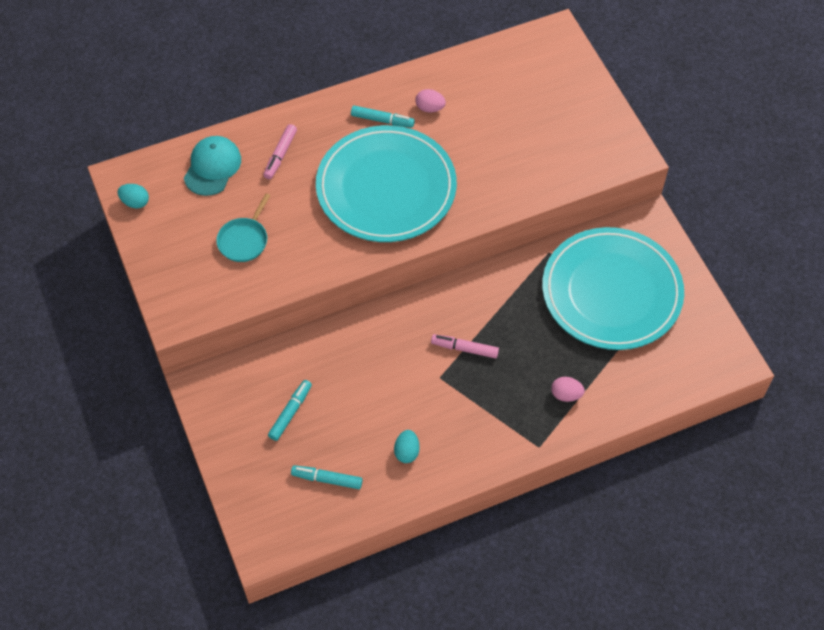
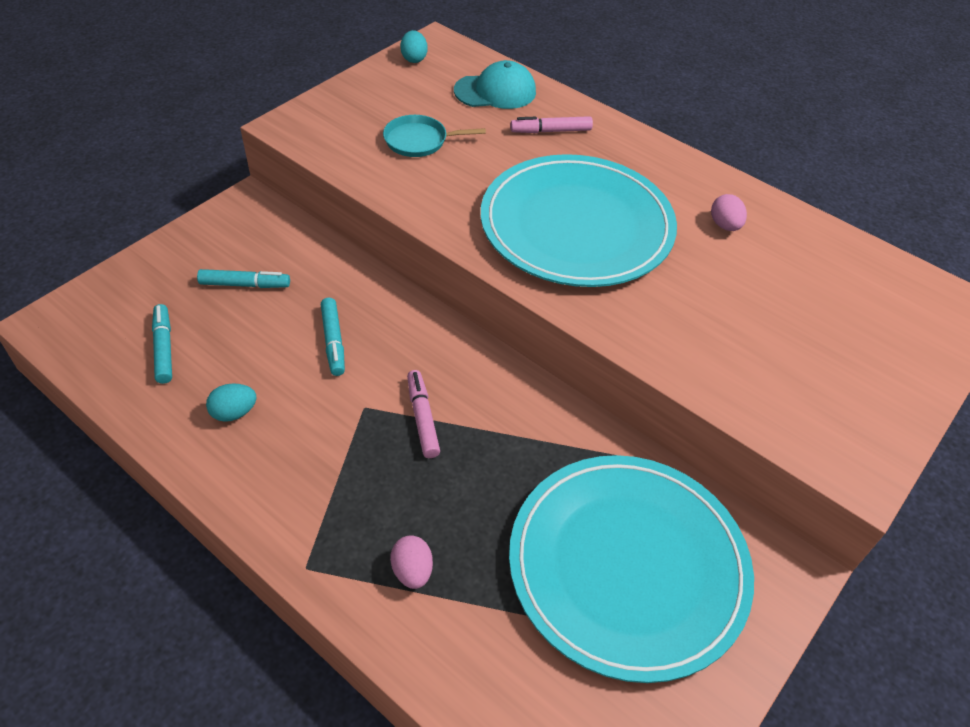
camera: 60 degrees right, 10 degrees down
turquoise marker [351,106,415,128] -> turquoise marker moved to [321,298,345,376]

